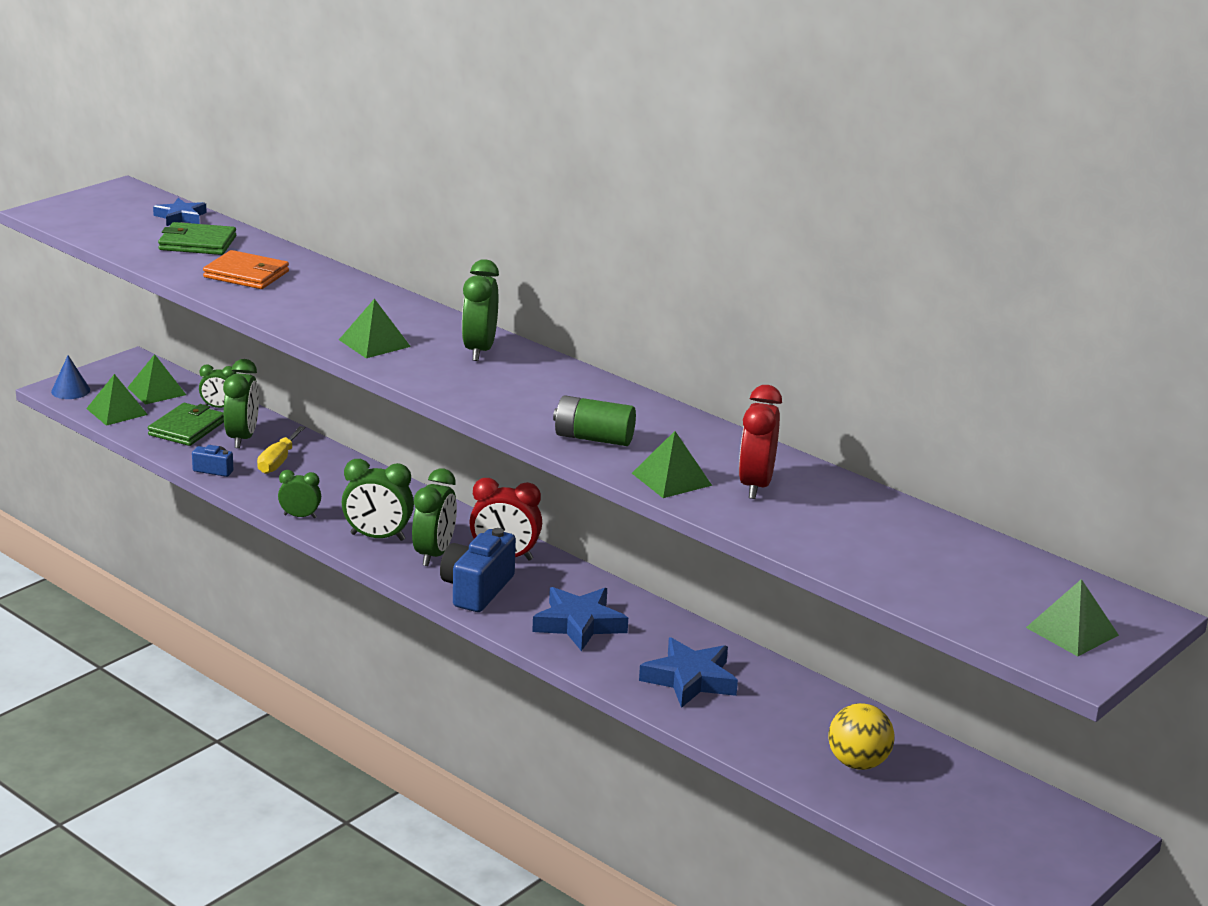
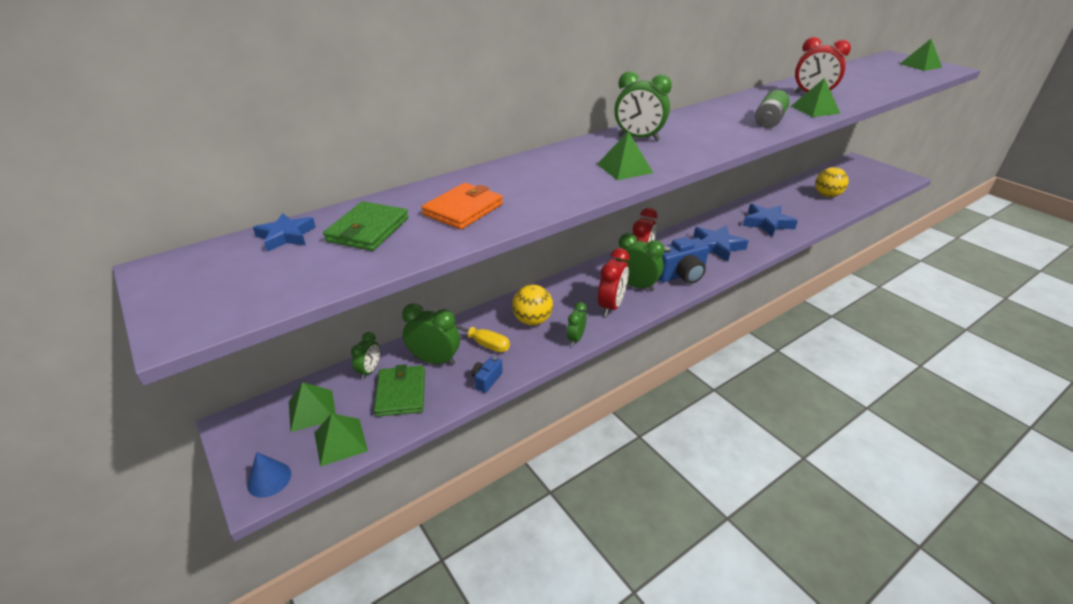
camera: 75 degrees left, 10 degrees up
green wallet [148,403,224,446] -> green wallet turned 45 degrees clockwise [374,364,425,417]
green clock [342,459,414,541] -> red clock [598,248,629,317]
blue camera [440,528,516,612] -> blue camera turned 60 degrees counterclockwise [659,237,709,284]
none -> yellow ball [512,285,553,326]

